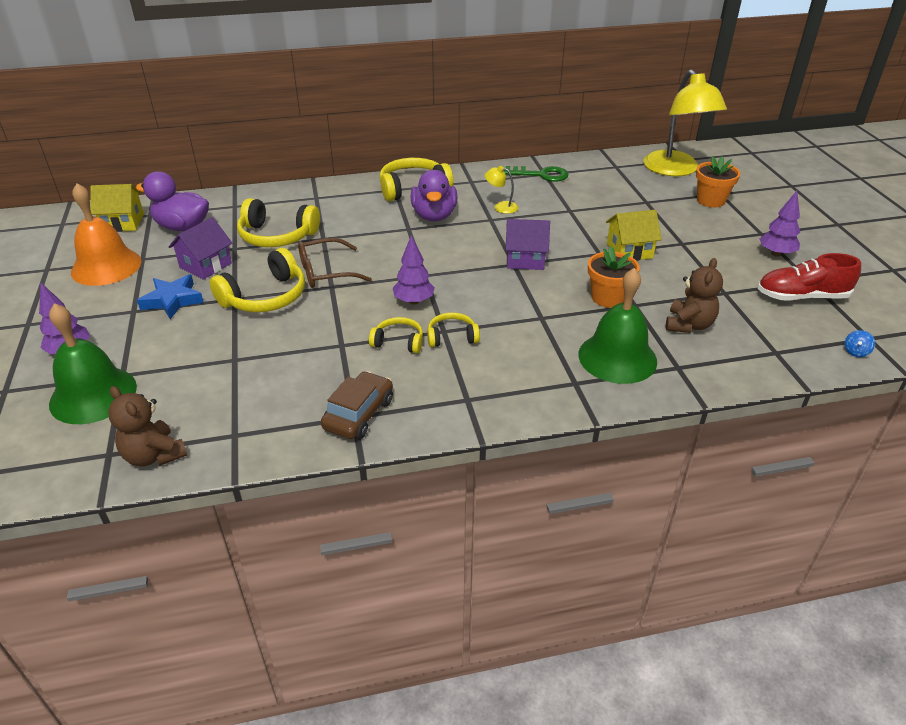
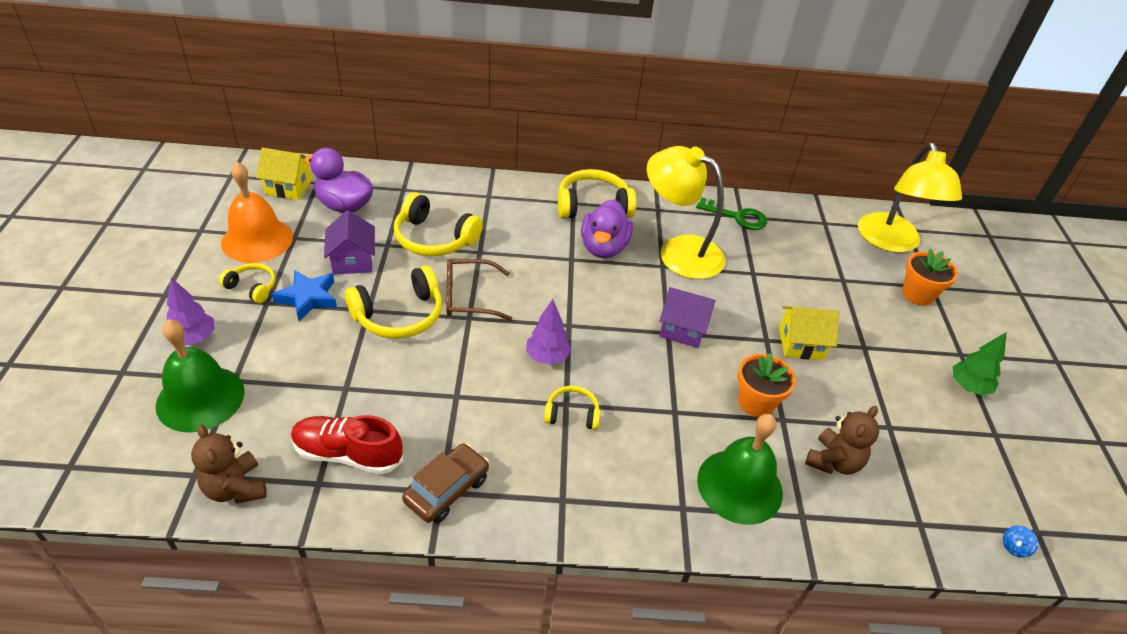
camera: 10 degrees right, 5 degrees up
purple house [169,217,233,280] -> purple house turned 60 degrees counterclockwise [324,210,375,275]
yellow headphones [369,317,423,353] -> yellow headphones moved to [219,263,275,303]
yellow lamp [485,166,518,214] -> yellow lamp [647,146,725,279], size x2.47
red shoe [757,253,861,301] -> red shoe moved to [291,415,403,474]
purple tree [760,191,800,257] -> green tree [953,332,1007,395]

